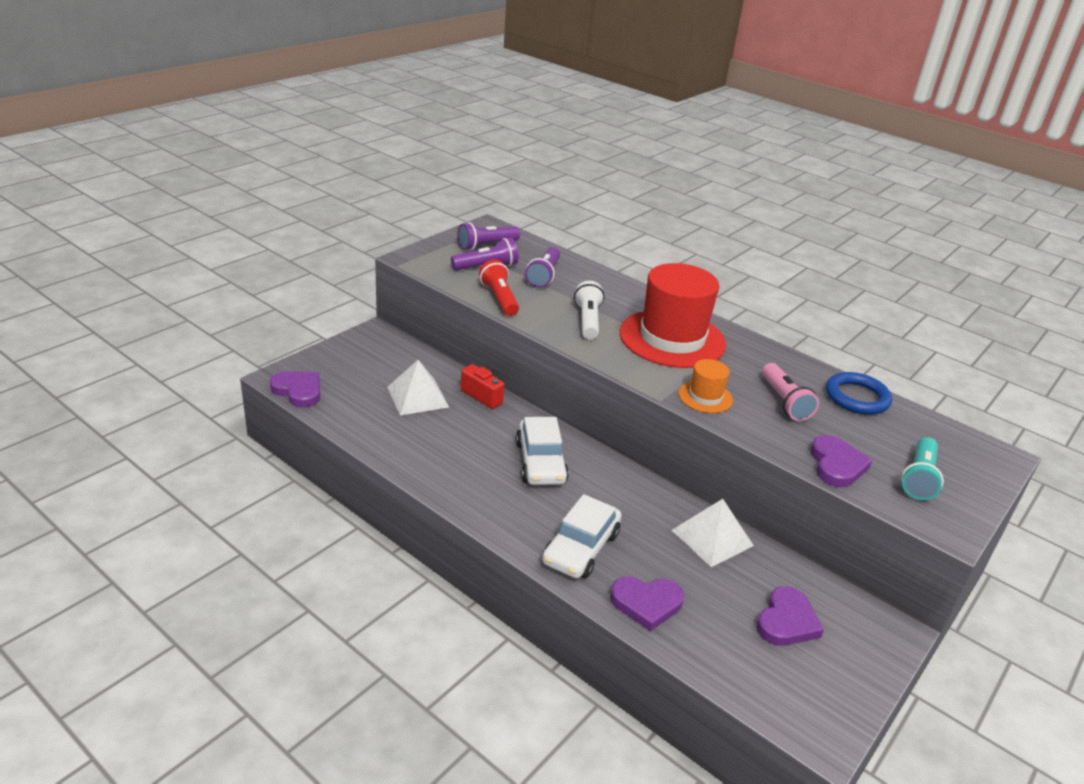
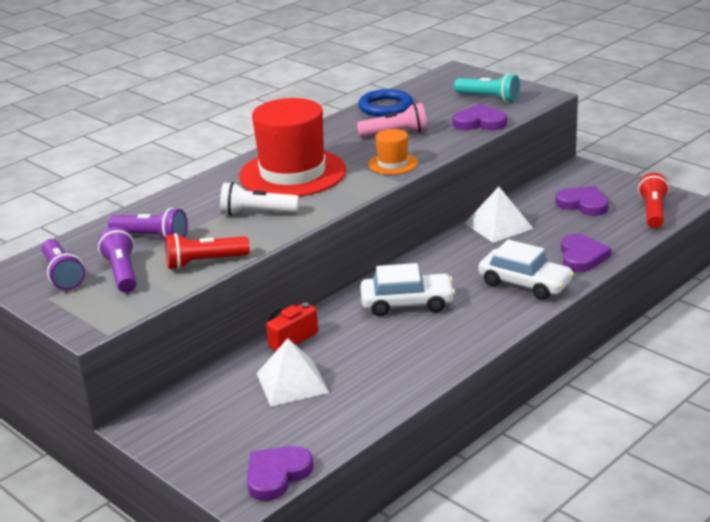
camera: 80 degrees left, 5 degrees down
none -> red flashlight [638,173,669,228]

